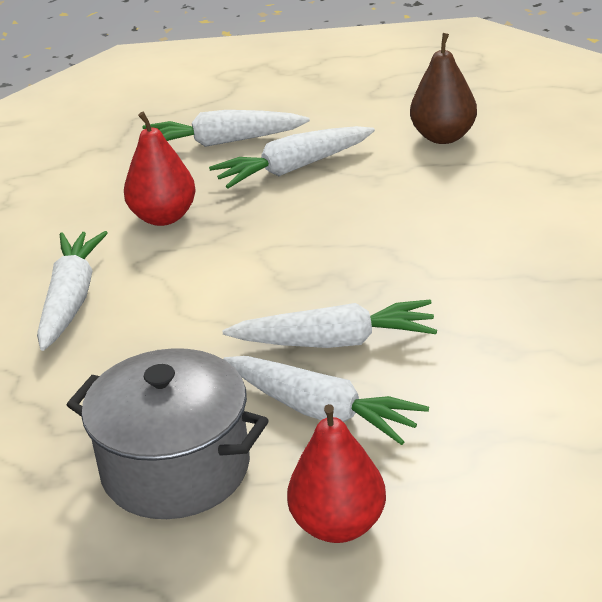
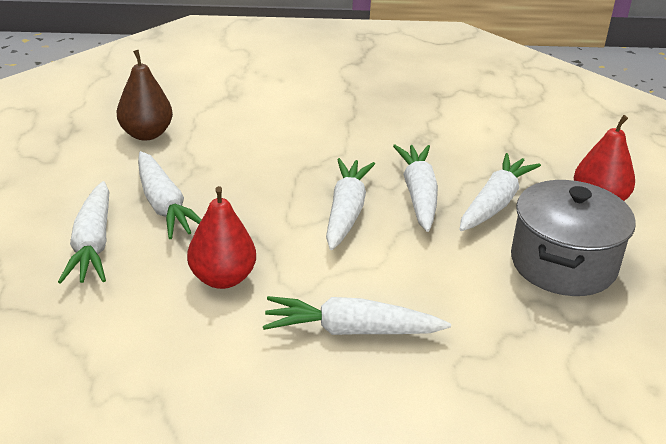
camera: 95 degrees left, 0 degrees up
none -> white carrot [326,158,375,250]

